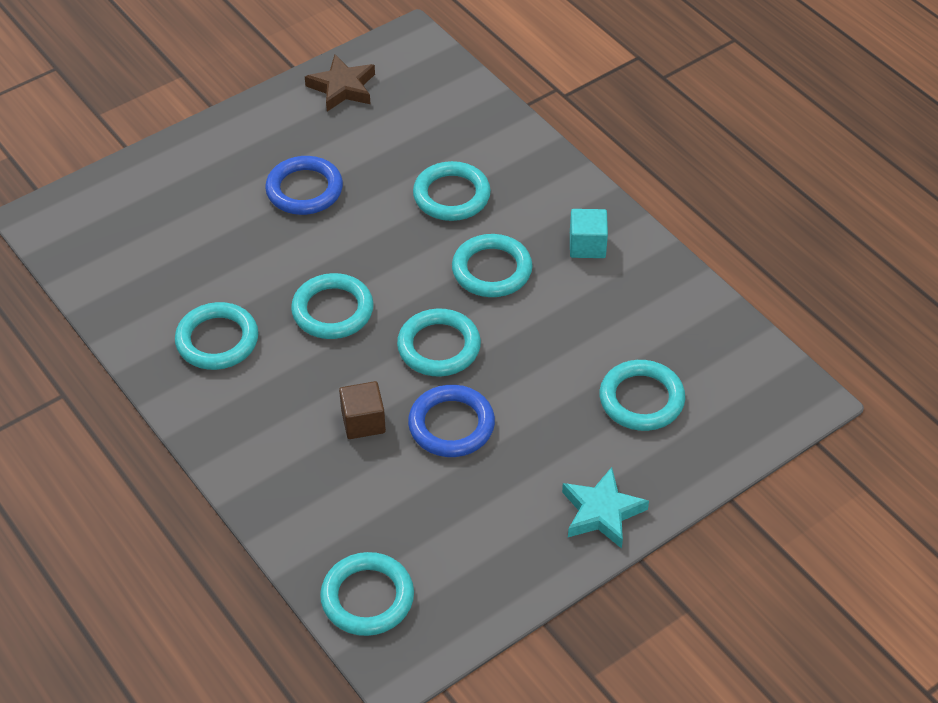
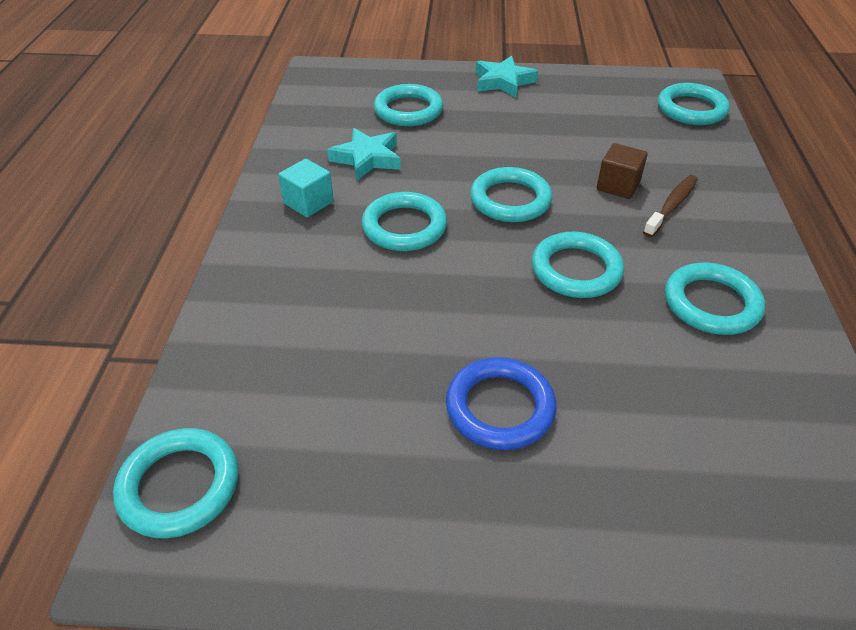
camera: 140 degrees left, 5 degrees down
brown star [305,55,375,112] -> none
blue ring [408,385,495,457] -> none
turquoise ring [413,161,491,221] -> turquoise ring moved to [113,428,238,538]
none -> turquoise star [327,128,401,181]
none -> brown toothbrush [643,175,698,237]

